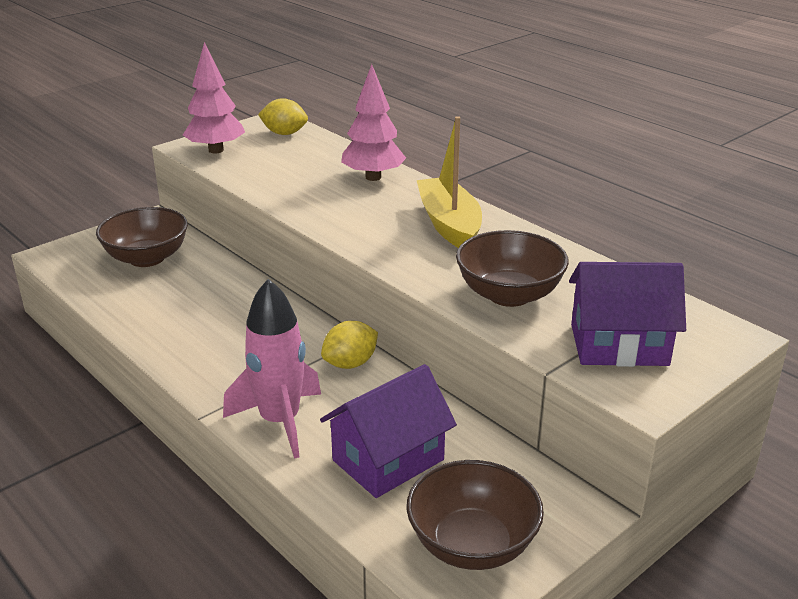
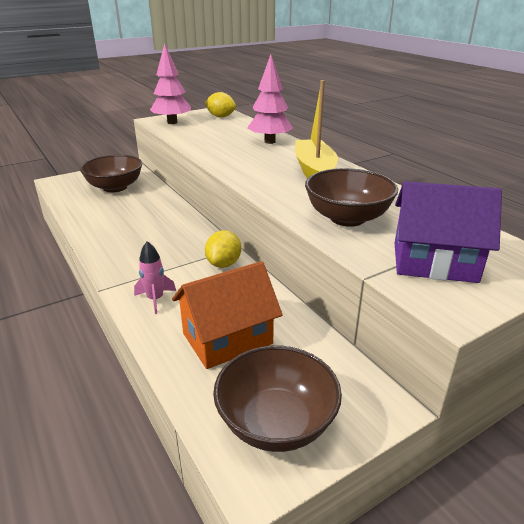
camera: 10 degrees right, 0 degrees up
pink rocket [223,279,321,459] -> pink rocket [134,241,176,314], size x0.52
purple house [320,364,457,498] -> orange house [172,261,283,369]
yellow lemon [321,321,378,369] -> yellow lemon turned 45 degrees counterclockwise [205,230,241,268]

